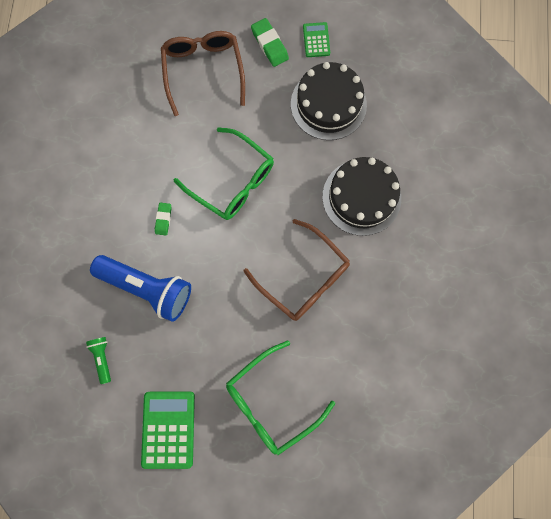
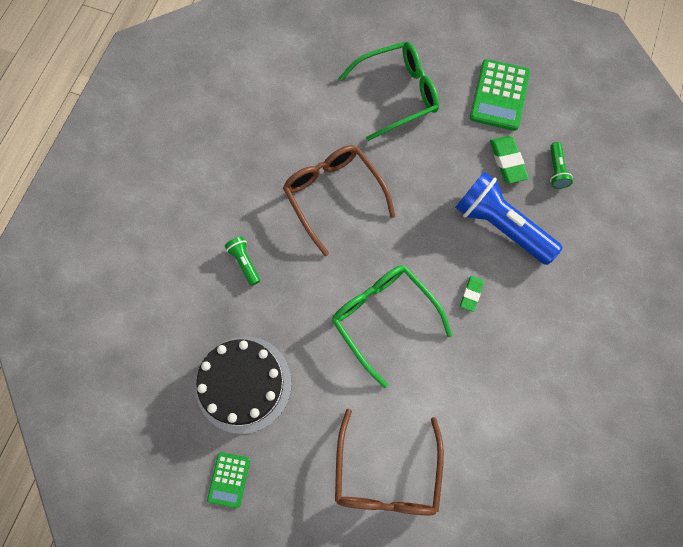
camera: 165 degrees left, 5 degrees down
green eraser [251,18,289,67] -> green eraser moved to [490,136,529,183]
black cake [322,157,401,236] -> green flashlight [225,236,260,286]

